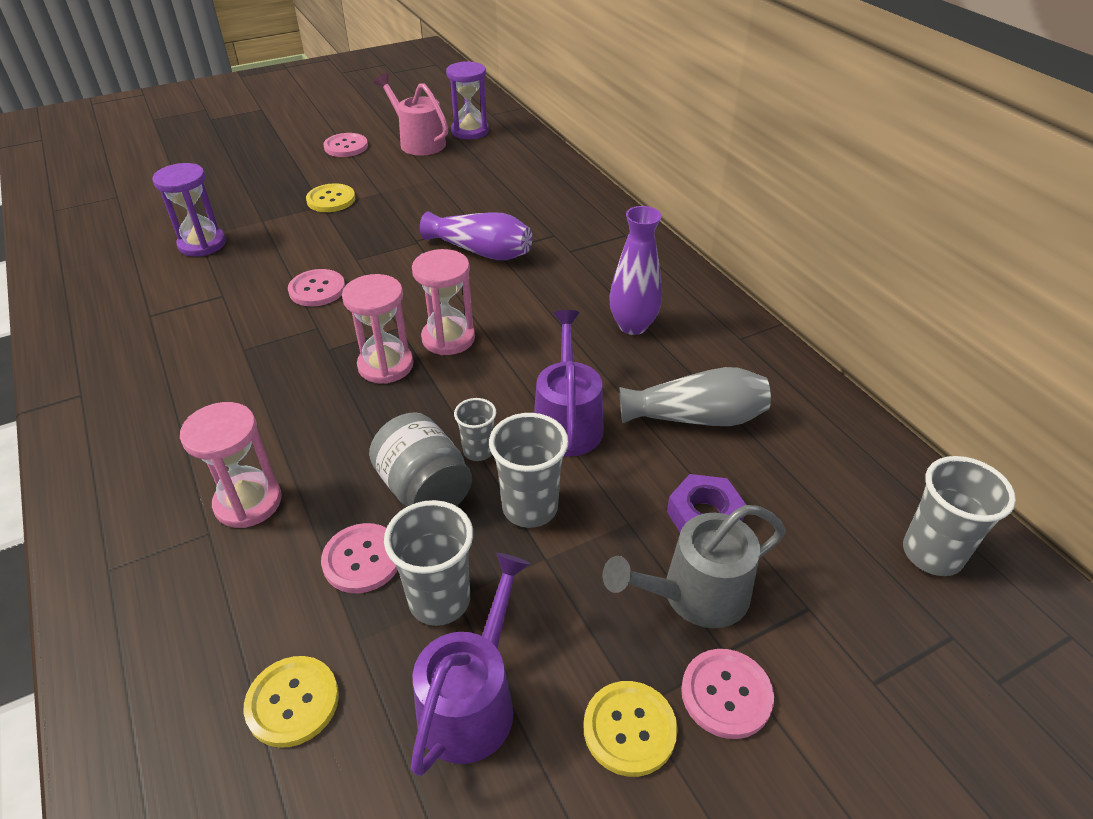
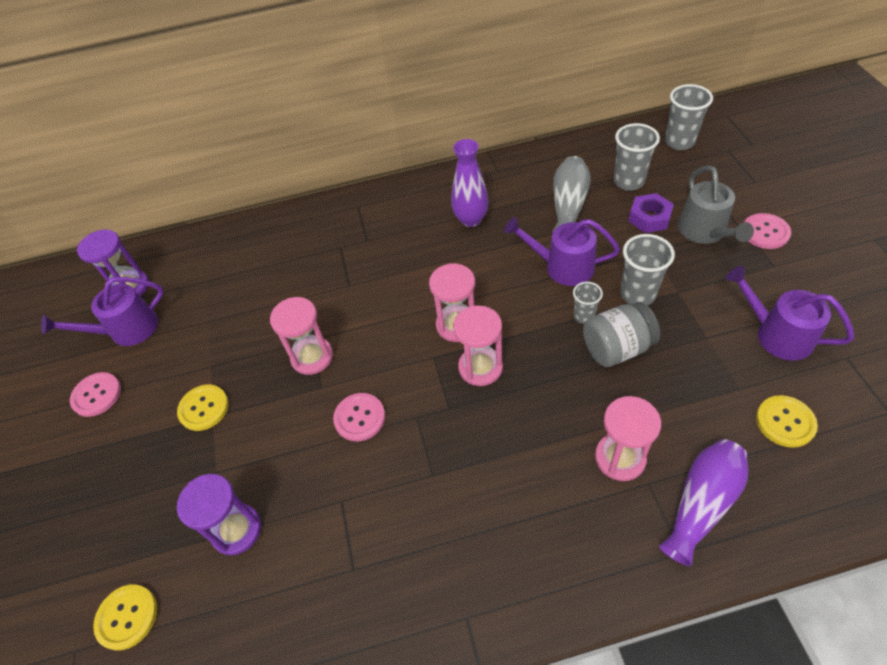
camera: 70 degrees left, 10 degrees up
pink button [321,523,398,593] -> none
pink watering can [374,73,448,155] -> purple watering can [41,277,164,346]
grey cup [384,500,473,626] -> grey cup moved to [613,123,660,191]
purple vase [420,212,532,260] -> purple vase moved to [659,439,748,566]
yellow button [583,681,678,777] -> yellow button moved to [93,584,157,650]
none -> pink hourglass [270,297,333,375]

